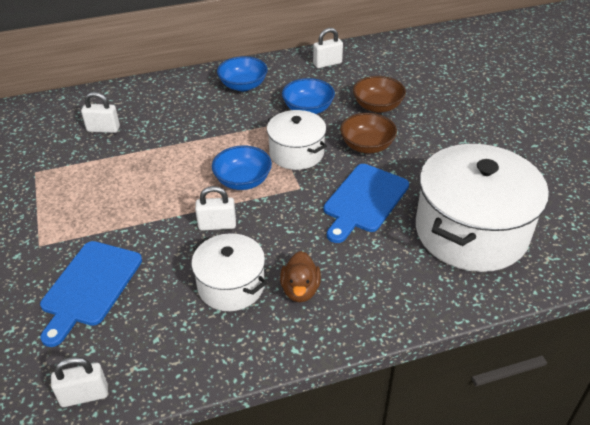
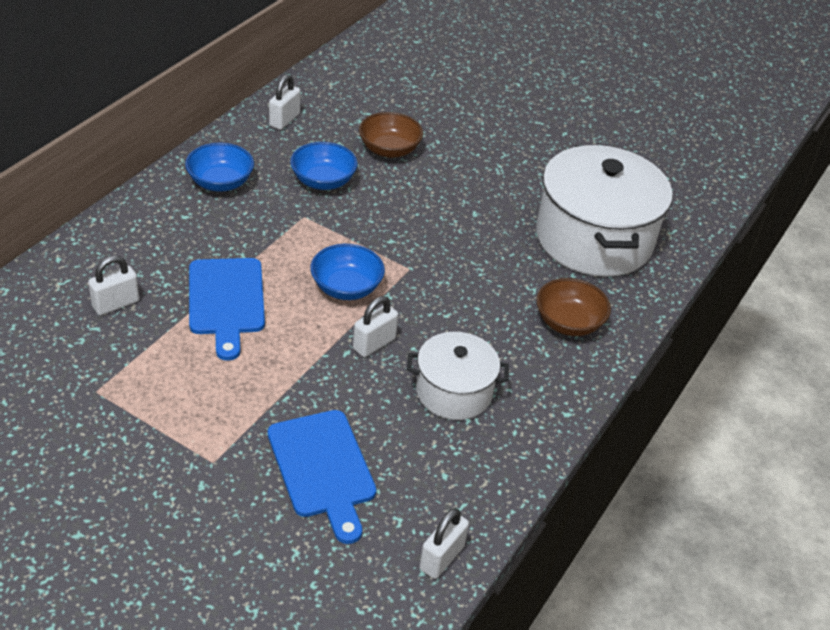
camera: 45 degrees left, 0 degrees up
white pot [267,110,327,170] -> none
brown duck [280,251,321,302] -> none
blue cutting board [324,164,409,243] -> blue cutting board moved to [189,258,265,361]
brown bowl [340,113,397,154] -> brown bowl moved to [536,278,611,336]

